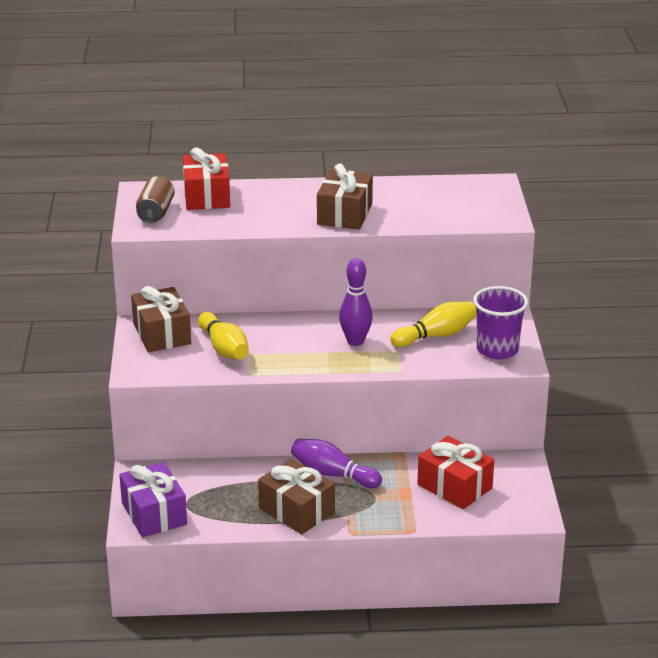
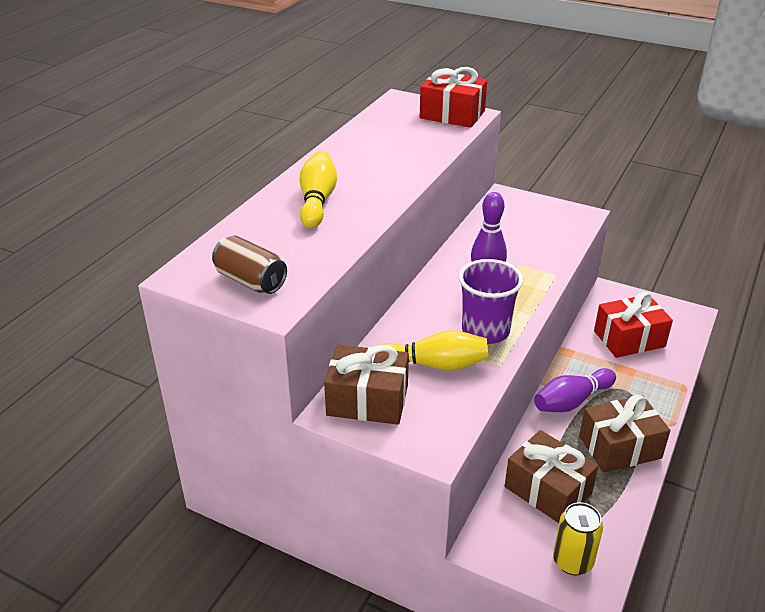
camera: 60 degrees left, 5 degrees up
purple gift [119,462,187,537] -> yellow can [553,502,603,575]
red gift [183,147,230,210] -> red gift moved to [420,67,487,128]
brown gift [317,163,373,230] -> brown gift moved to [505,430,598,523]
yellow bowling pin [390,301,477,347] -> yellow bowling pin moved to [299,151,337,228]
purple cup [473,286,528,359] -> purple cup moved to [459,259,523,344]

